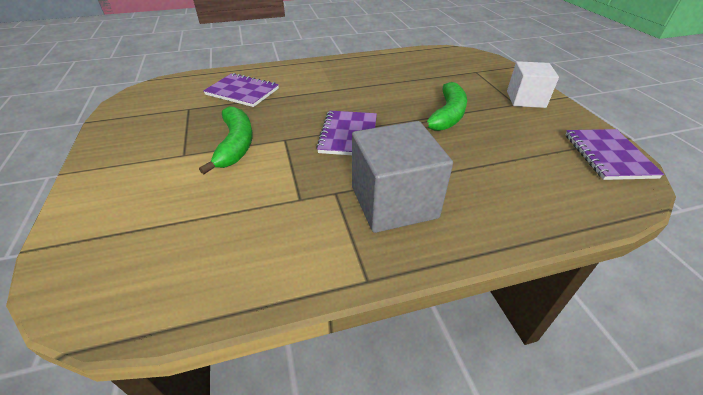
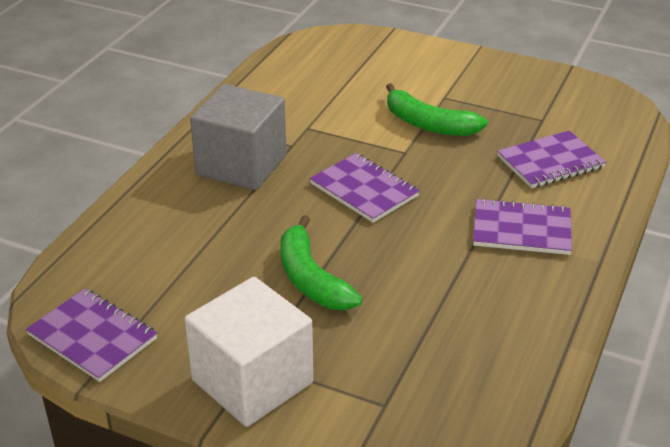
camera: 130 degrees right, 5 degrees down
white cube [507,61,559,108] -> white cube [185,277,313,427], size x1.51
none -> purple notebook [473,198,572,255]

